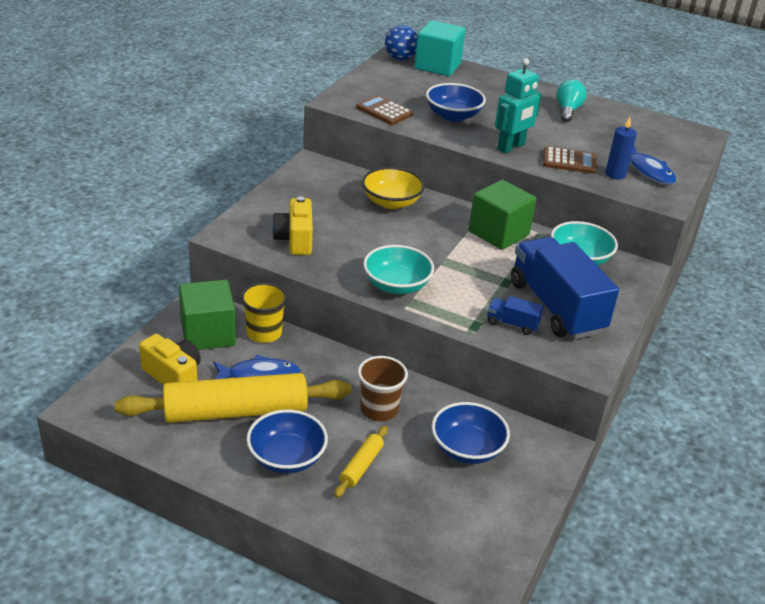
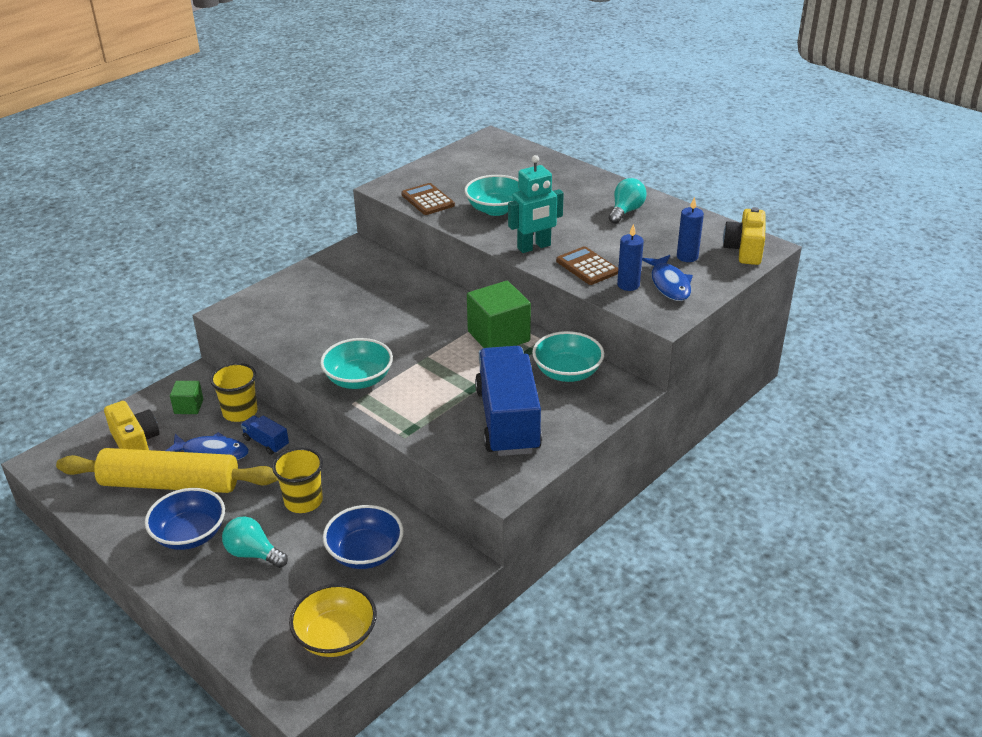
camera: 20 degrees right, 0 degrees up
green cube [179,280,236,350] -> green cube [170,381,203,414], size x0.52
yellow camera [272,196,313,255] -> yellow camera moved to [723,207,766,265]
yellow rolling pin [334,426,388,498] -> turquoise light bulb [222,516,288,568]
brown cup [358,356,408,421] -> yellow cup [272,447,323,513]
yellow bowl [362,167,425,209] -> yellow bowl moved to [289,583,377,657]
blue ball [385,25,418,61] -> none
turquoise cube [415,20,466,76] -> none
blue bowl [426,83,486,122] -> turquoise bowl [465,175,520,216]
blue truck [487,296,544,335] -> blue truck moved to [241,415,289,455]
brown calculator [543,146,597,174] -> brown calculator turned 150 degrees counterclockwise [556,246,618,285]
none -> blue candle [677,197,704,262]

